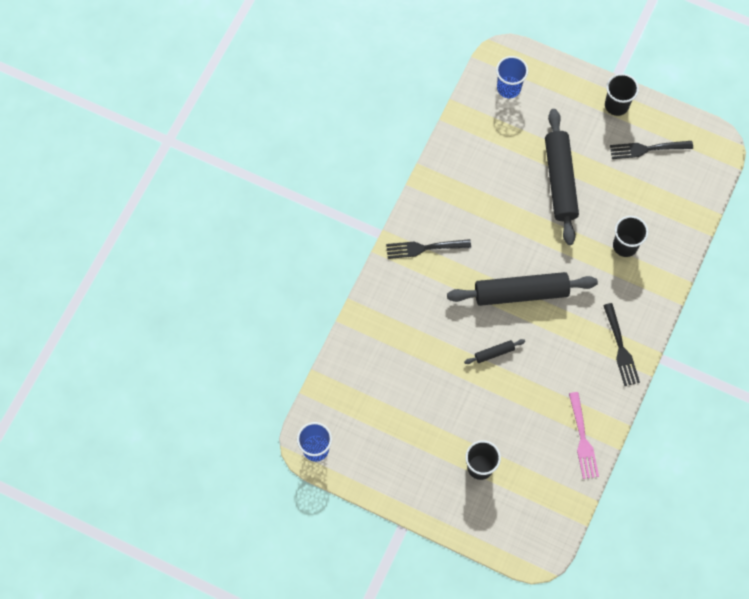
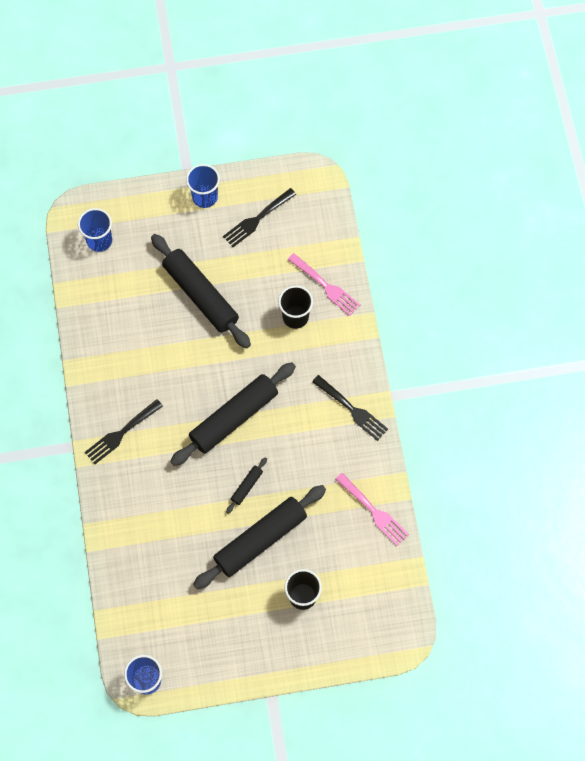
camera: 35 degrees left, 0 degrees up
black cup [605,73,639,116] -> blue cup [186,164,220,208]
none -> black rolling pin [193,485,326,589]
none -> pink fork [288,253,361,316]

